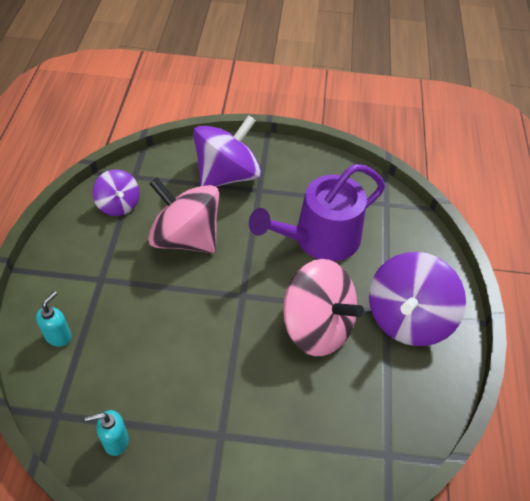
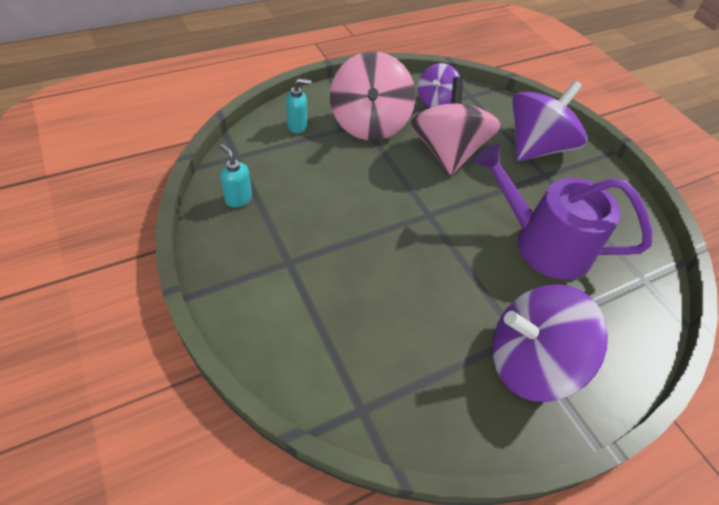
camera: 55 degrees right, 0 degrees up
purple spinning top [193,115,261,187] -> purple spinning top turned 60 degrees counterclockwise [511,80,587,161]
pink spinning top [283,259,364,356] -> pink spinning top moved to [330,52,415,140]

